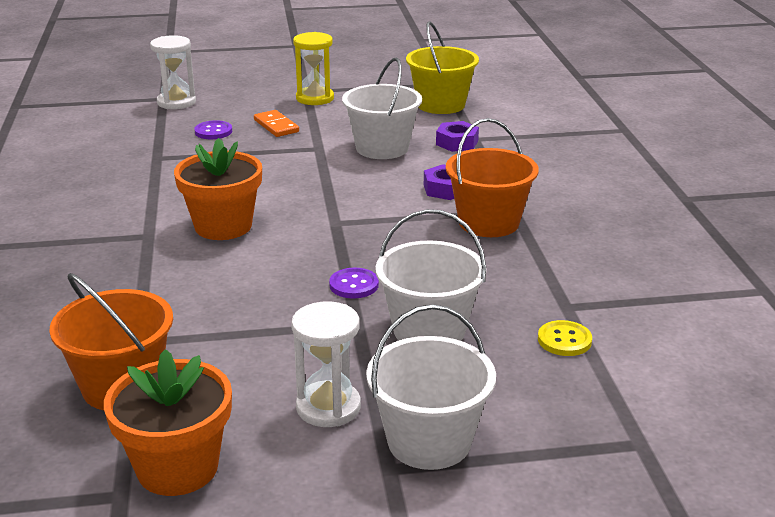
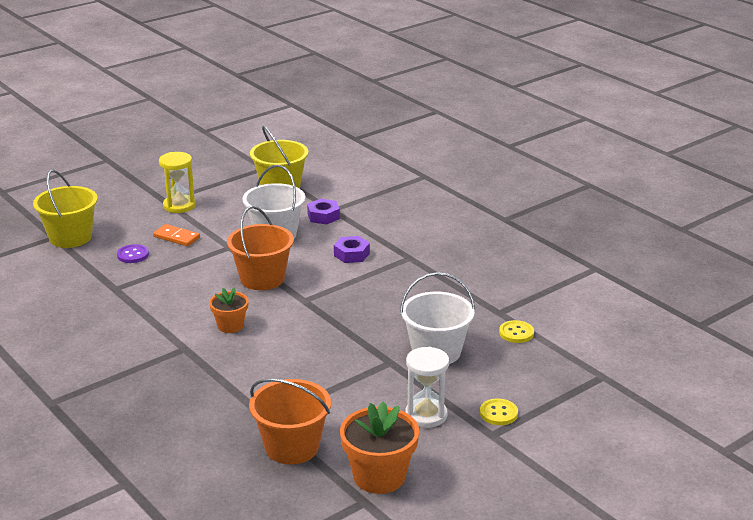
camera: 30 degrees left, 0 degrees up
white hourglass [150,35,196,109] -> yellow bucket [33,170,98,248]
orange flower pot [174,138,262,240] -> orange flower pot [209,288,249,333], size x0.59
purple button [329,268,379,299] -> none
white bucket [366,304,496,470] -> yellow button [480,398,518,425]
orange bucket [446,118,539,237] -> orange bucket moved to [227,206,294,290]

